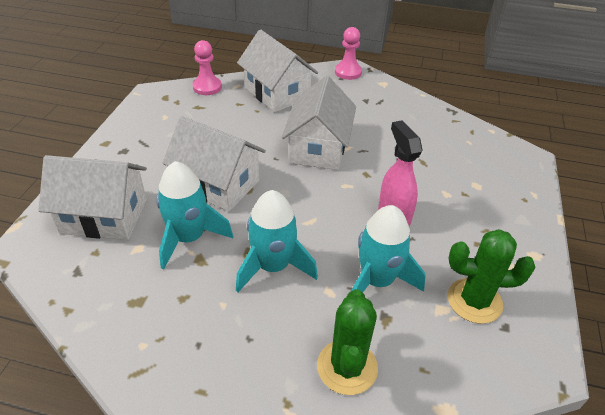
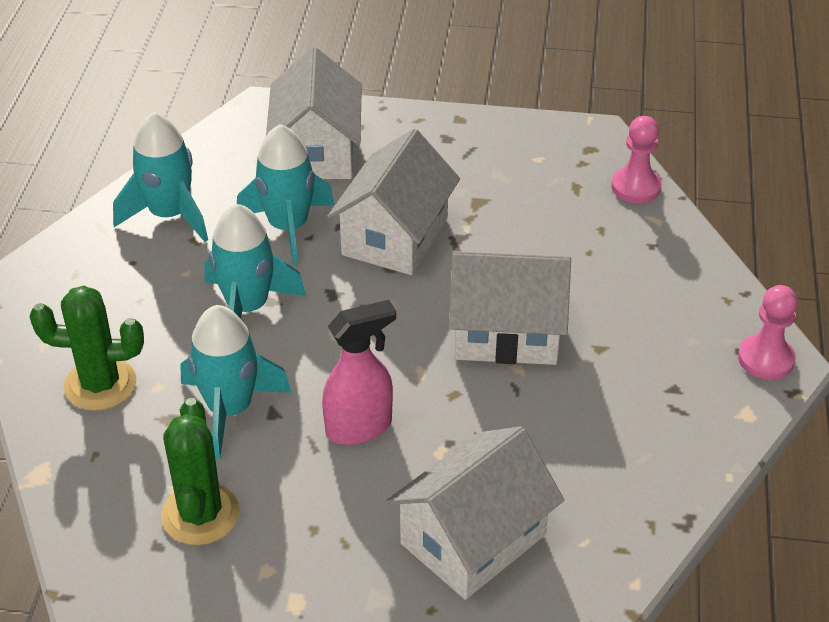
camera: 85 degrees right, 0 degrees up
white house [237,30,318,112] -> white house moved to [386,426,564,600]
none -> turquoise rocket [113,112,208,242]

